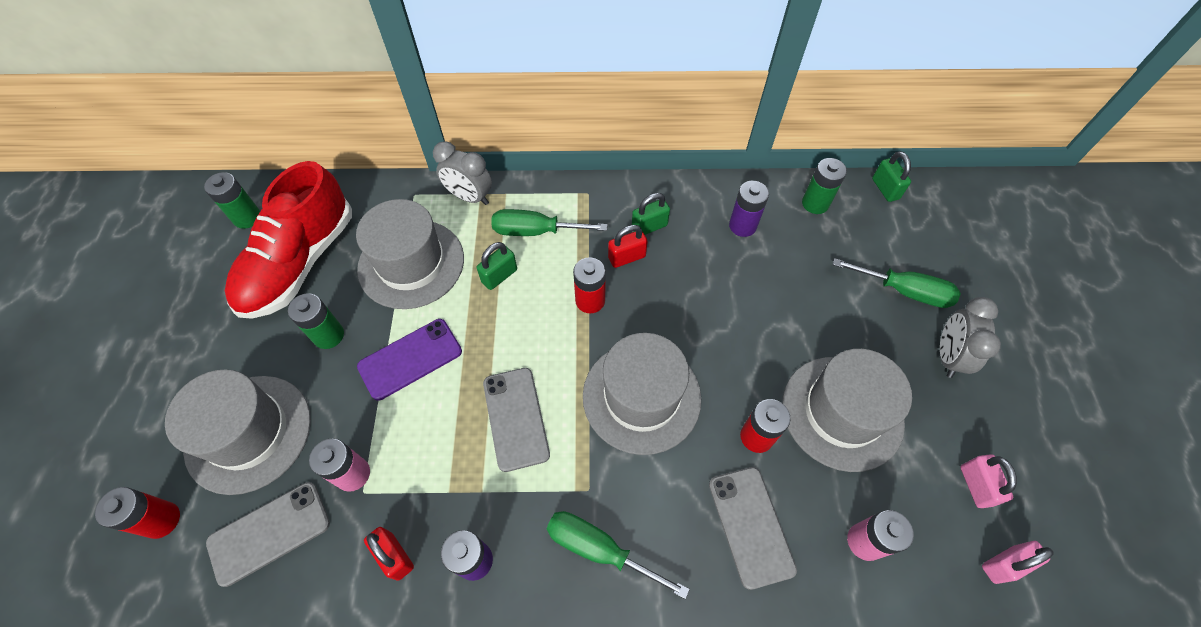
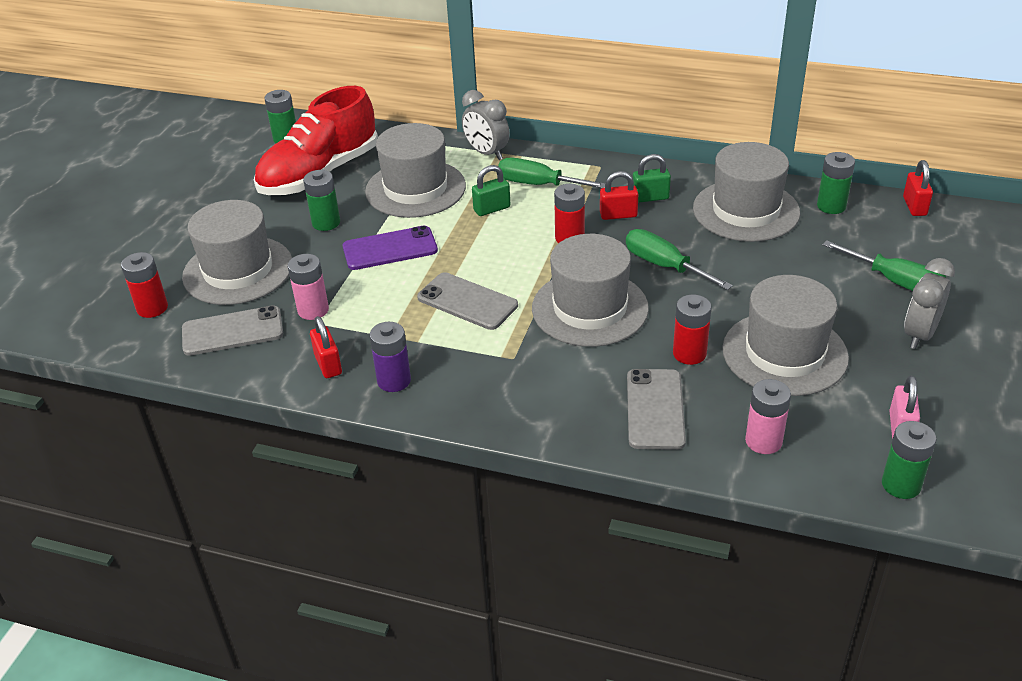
camera: 20 degrees right, 20 degrees down
grey phone [483,368,550,472] -> grey phone turned 60 degrees counterclockwise [417,272,518,330]
green screwdriver [547,511,690,599] -> green screwdriver moved to [626,229,733,290]
purple battery [729,181,769,237] -> grey hat [693,142,800,242]
green padlock [872,151,911,202] -> red padlock [903,160,933,216]
pink padlock [982,541,1054,584] -> green battery [882,421,936,499]

